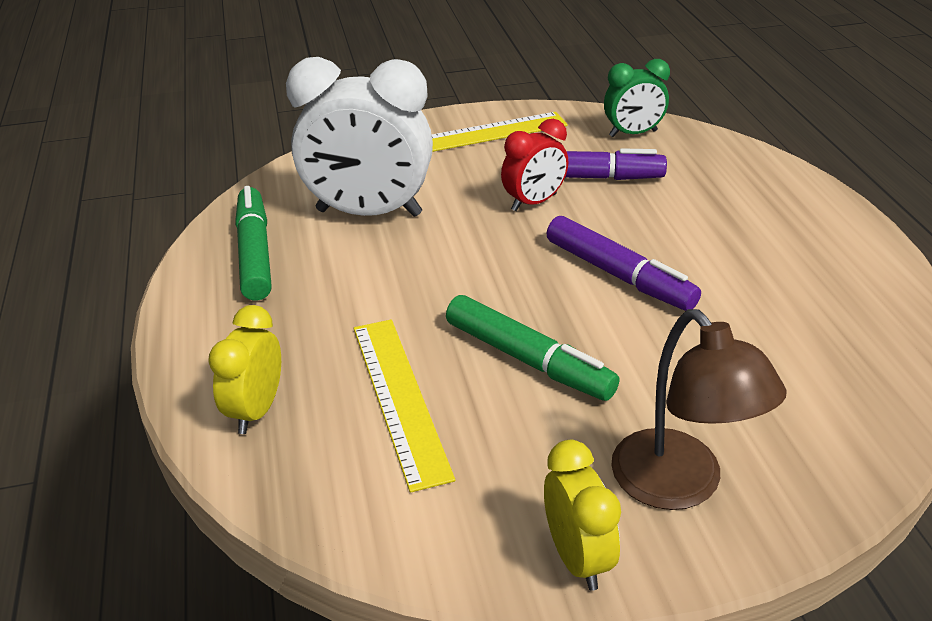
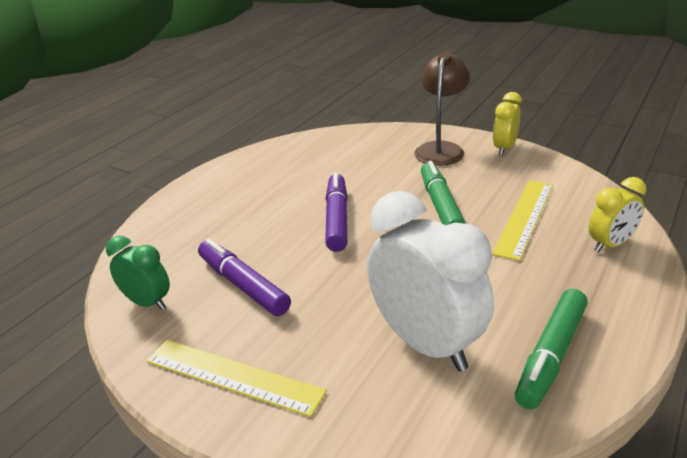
camera: 135 degrees left, 5 degrees down
red clock [501,119,568,211] -> none

